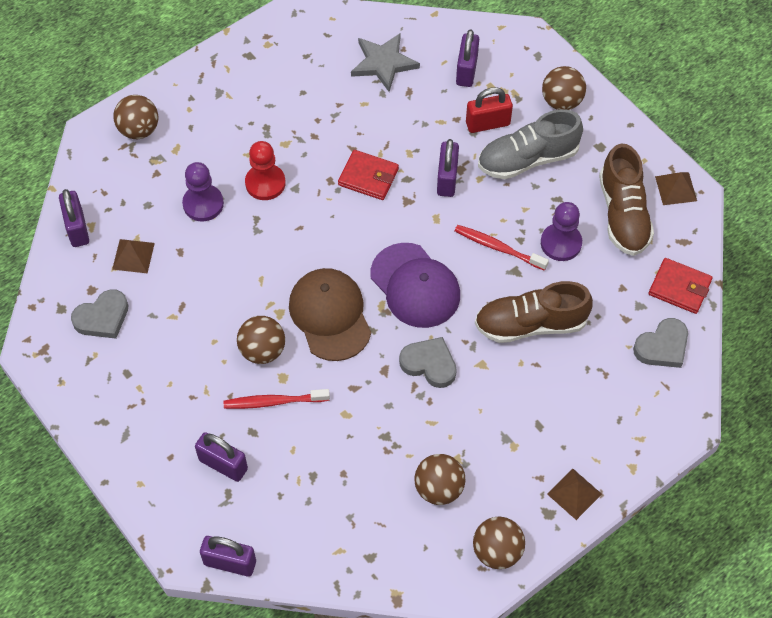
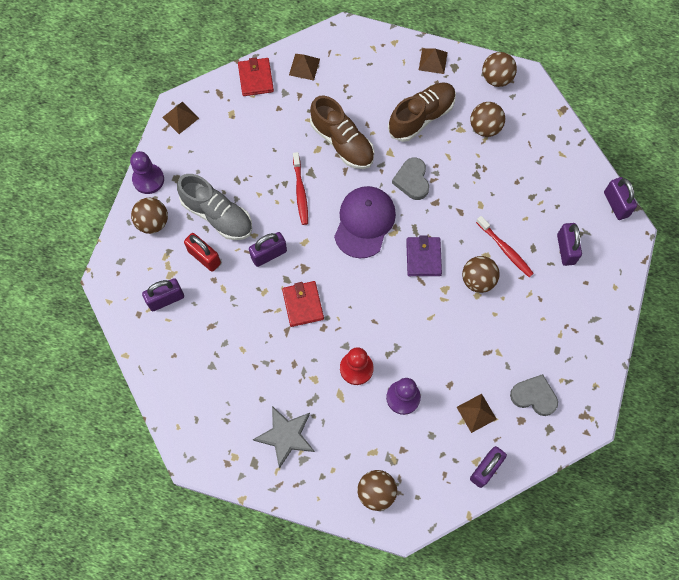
camera: 125 degrees left, 10 degrees up
brown cap [289,268,371,361] -> purple wallet [406,235,442,276]
grey star [351,34,420,92] -> grey star moved to [253,406,315,469]
purple pawn [541,202,582,261] -> purple pawn moved to [130,151,164,194]
brown shoe [599,144,654,256] -> brown shoe moved to [388,82,456,142]
grey heart [633,318,688,368] -> brown pyramid [289,54,320,81]

